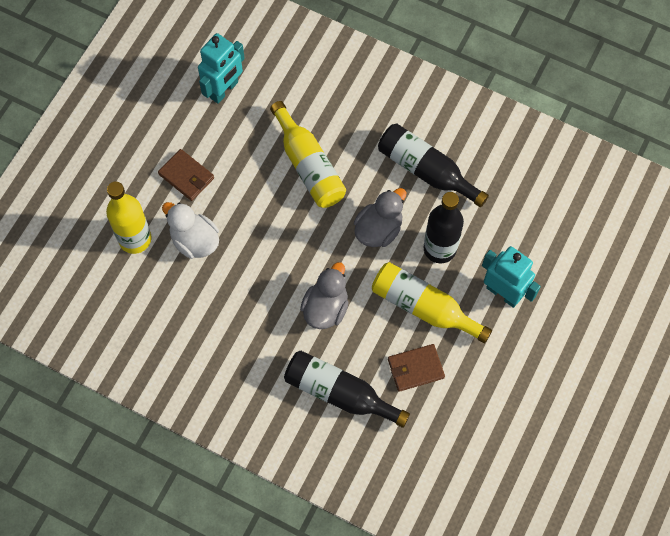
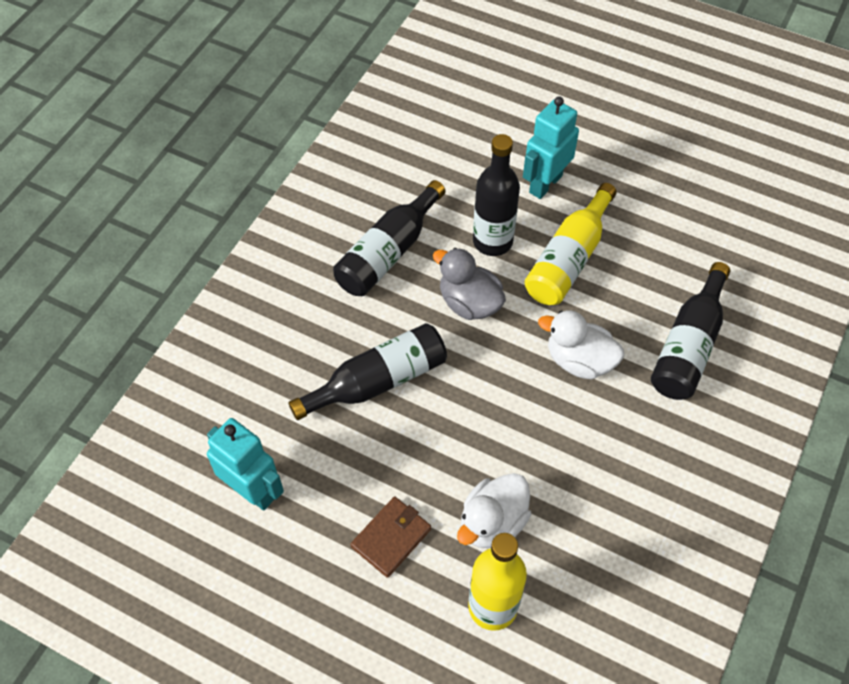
camera: 90 degrees left, 10 degrees down
yellow bottle [270,101,346,208] -> black bottle [289,323,447,420]
grey duck [300,262,349,329] -> white duck [538,310,624,380]
brown wallet [388,344,445,392] -> none

